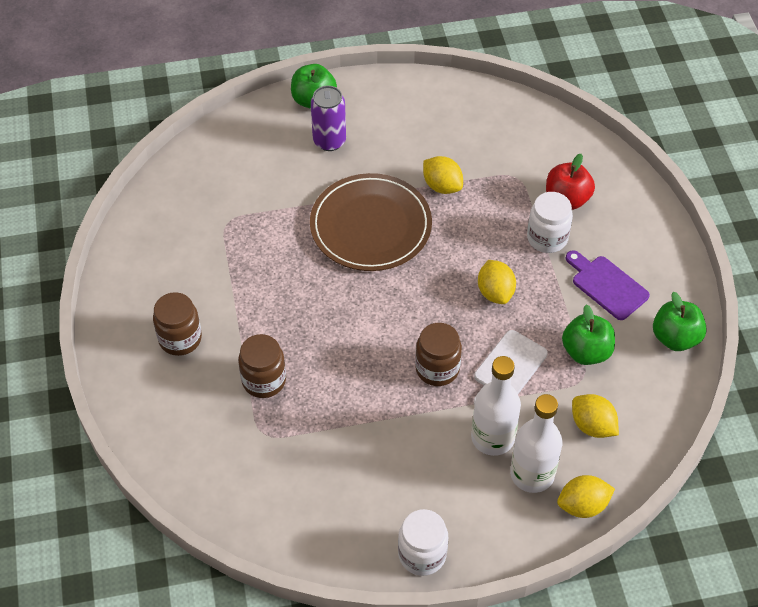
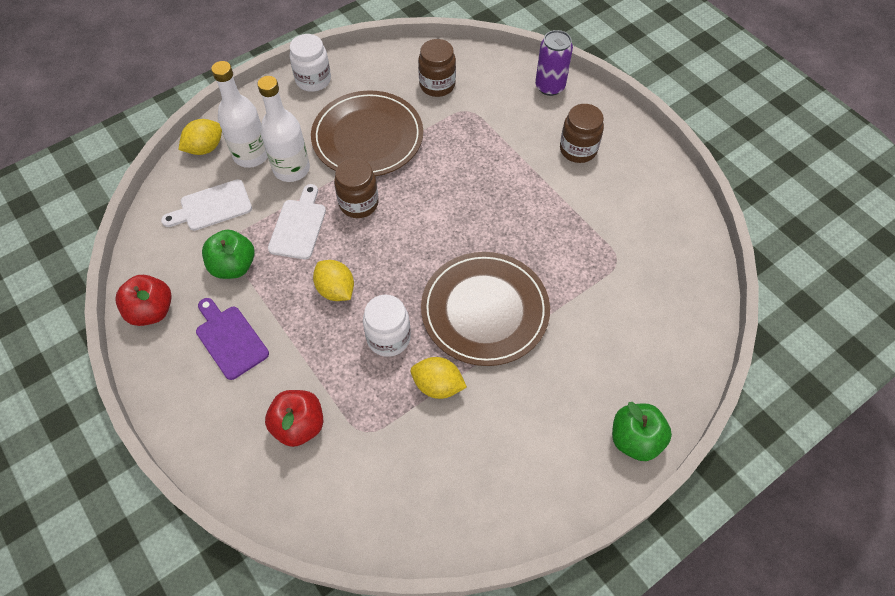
camera: 155 degrees right, 5 degrees up
brown jar [238,334,286,398] -> brown jar moved to [418,39,456,97]
purple can [311,86,346,151] -> purple can moved to [535,30,573,96]
white jar [527,192,573,253] -> white jar moved to [363,295,411,357]
purple cutting board [566,250,650,320] -> purple cutting board turned 150 degrees counterclockwise [196,298,269,380]
yellow lemon [572,394,619,438] -> white cutting board [161,179,252,231]
green apple [653,292,707,351] -> red apple [115,275,172,326]
none -> brown plate [311,90,423,177]

